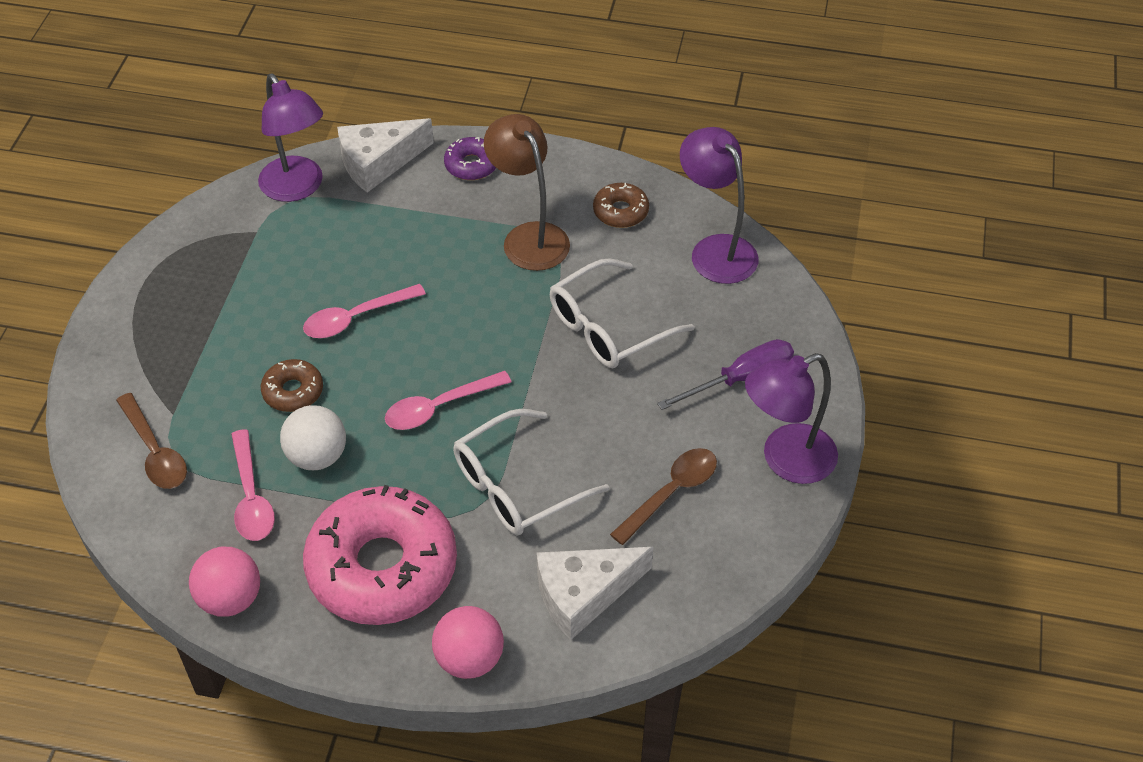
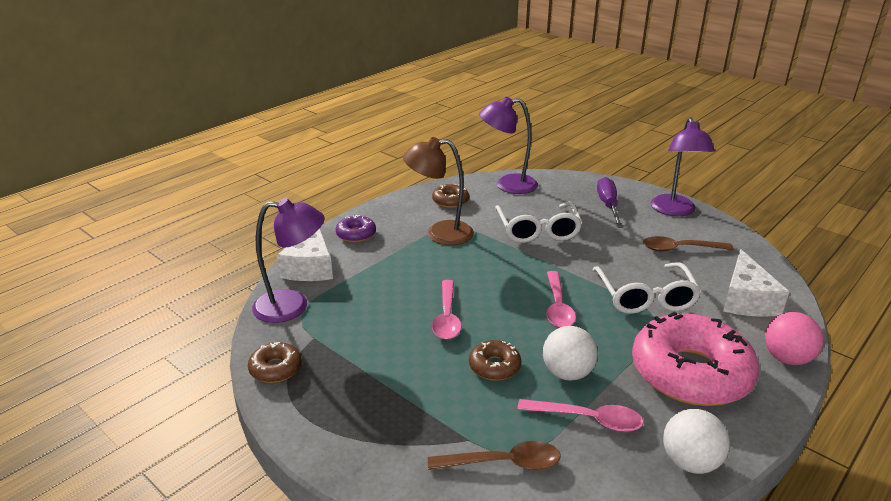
camera: 60 degrees left, 20 degrees down
pink ball [189,547,260,617] -> white ball [663,409,730,474]
brown spoon [610,448,717,545] -> brown spoon turned 75 degrees counterclockwise [643,236,734,251]
none -> brown donut [248,342,302,383]

